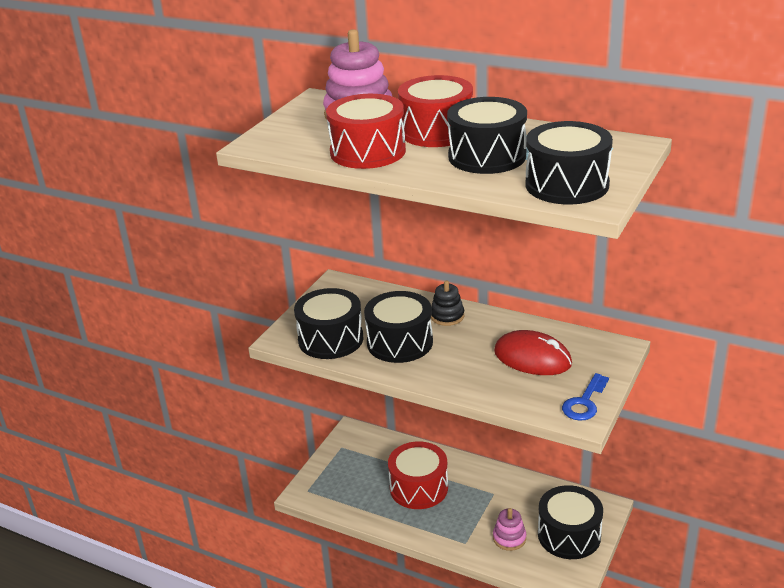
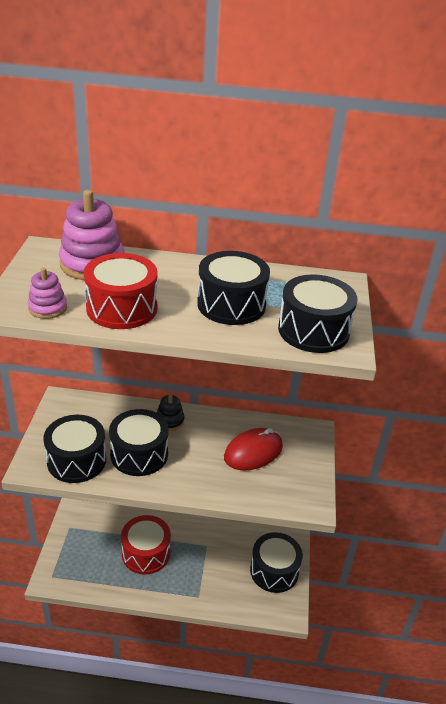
camera: 25 degrees left, 5 degrees up
red drum [398,75,473,147] -> none
pink stacking toy [493,508,526,551] -> pink stacking toy moved to [28,267,67,319]
red mouse [494,330,572,375] -> red mouse turned 45 degrees counterclockwise [224,428,283,471]
blue key [562,373,609,421] -> none

